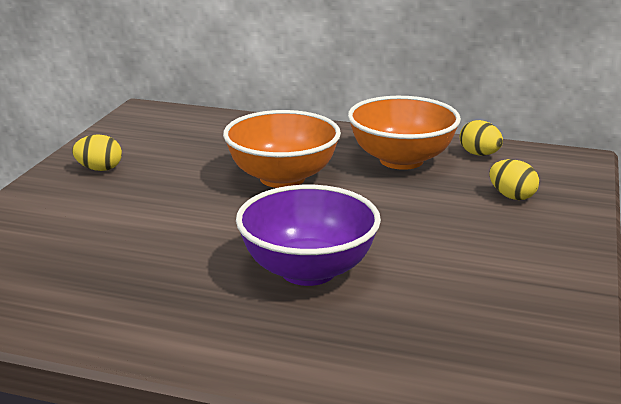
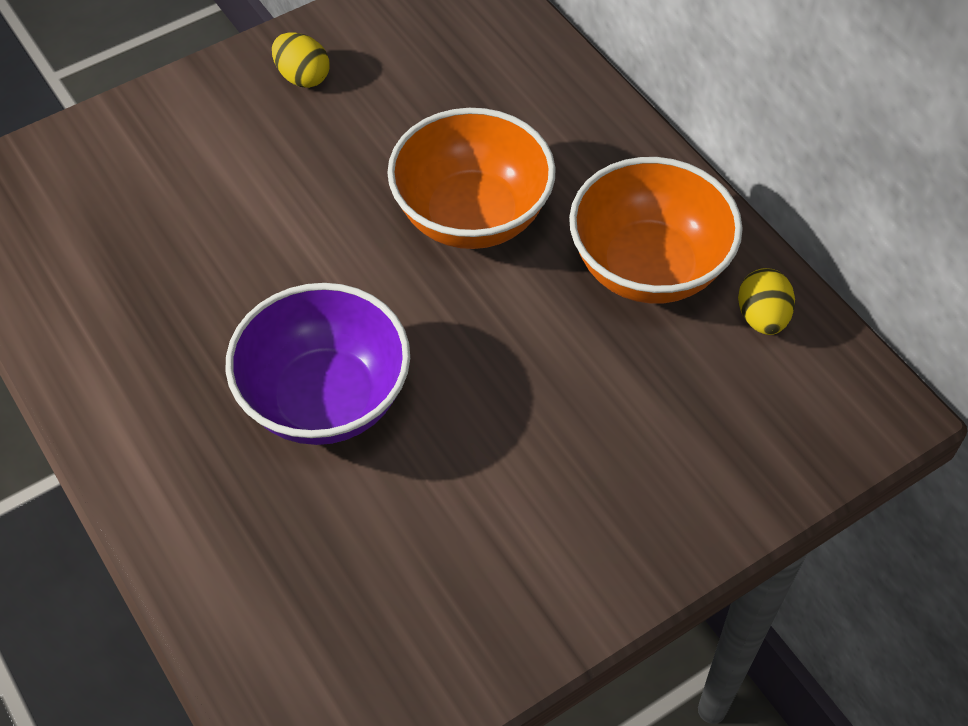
camera: 40 degrees right, 30 degrees up
yellow egg [489,159,539,200] -> none

